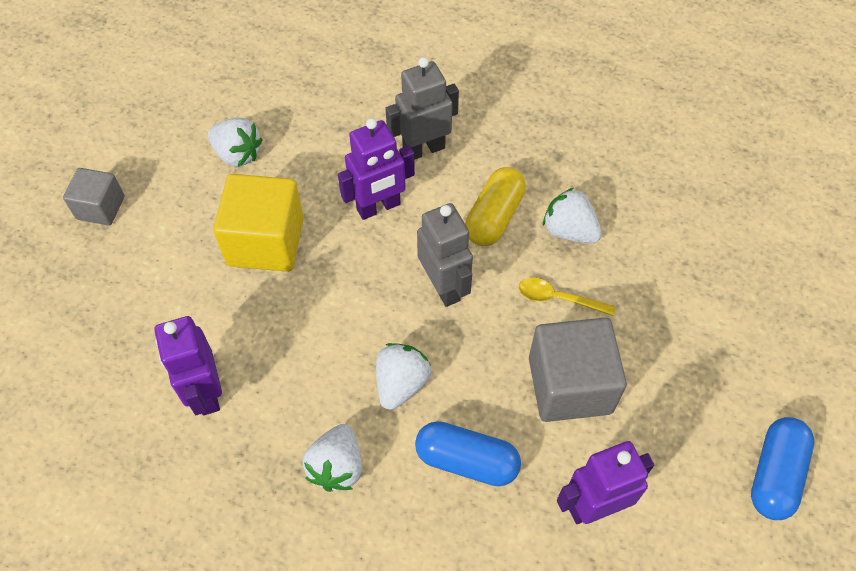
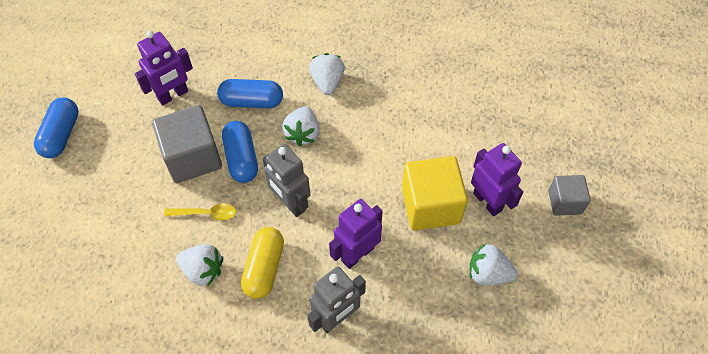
camera: 165 degrees right, 0 degrees up
purple robot [154,316,222,415] -> purple robot moved to [471,143,523,216]
none -> blue capsule [222,121,258,183]

